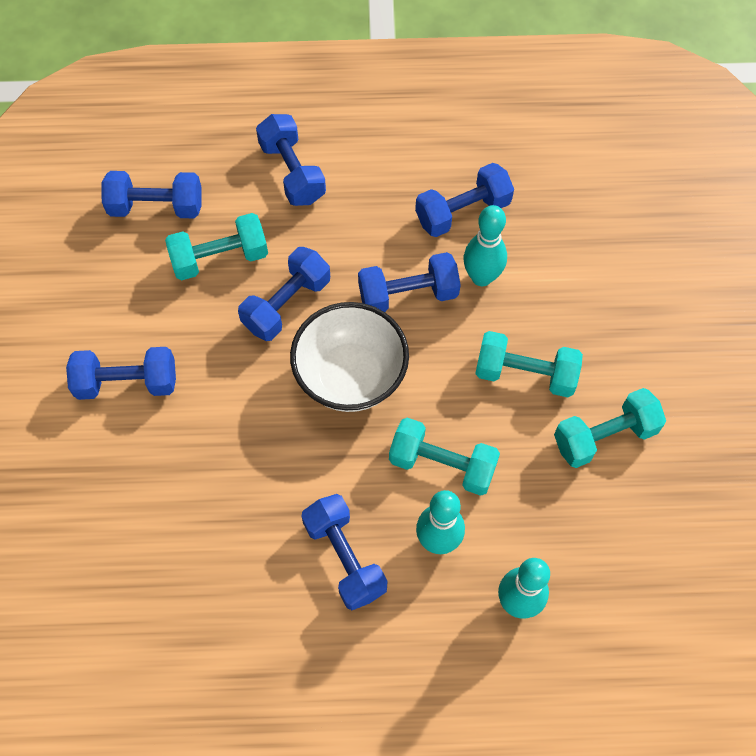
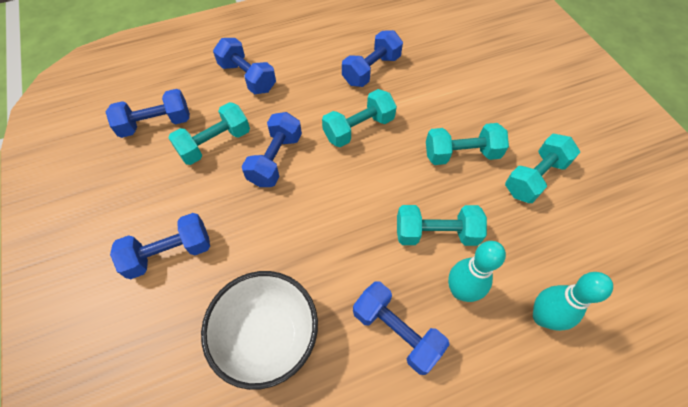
camera: 20 degrees left, 5 degrees down
white bowl [290,302,409,412] -> white bowl moved to [201,271,318,390]
blue dumbbell [358,252,461,312] -> turquoise dumbbell [322,89,397,147]
turquoise bowling pin [464,205,507,286] -> none

